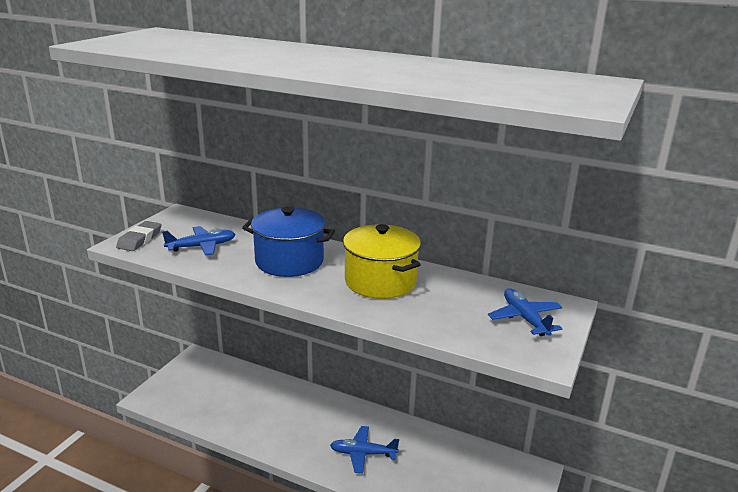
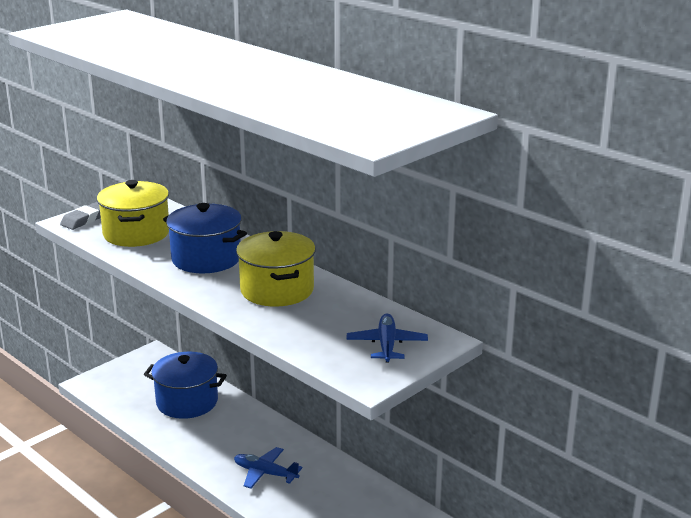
camera: 20 degrees right, 0 degrees up
blue plane [162,226,235,256] -> yellow pot [97,180,169,247]
none -> blue pot [144,352,227,419]

